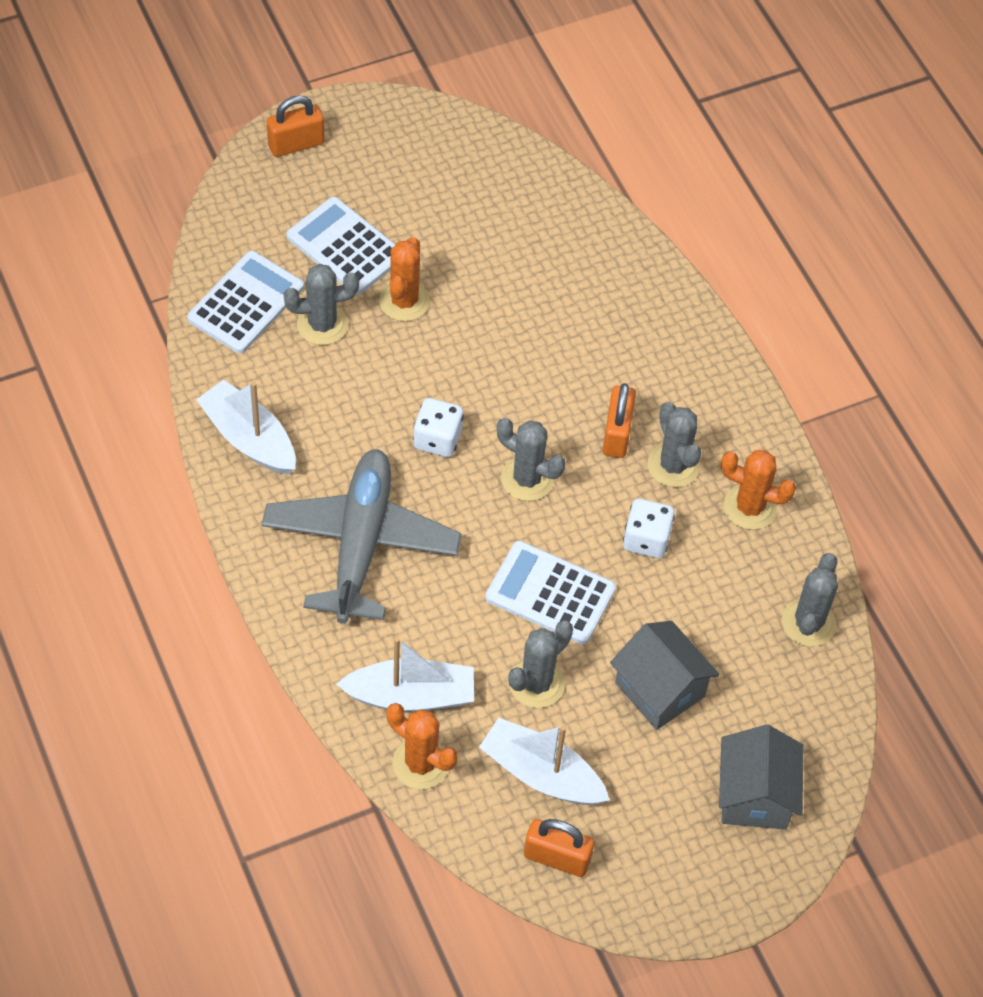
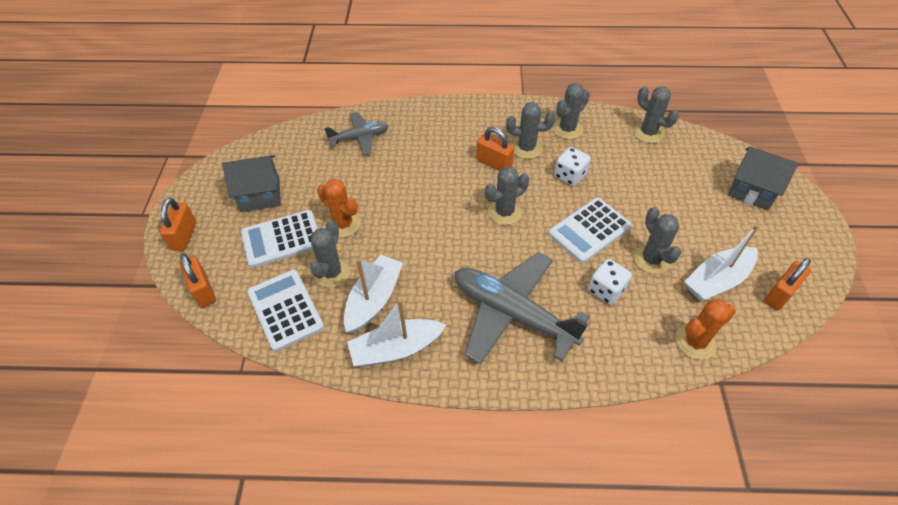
camera: 60 degrees left, 5 degrees down
white boat [336,637,474,711] -> white boat moved to [344,255,403,333]
white dice [413,398,464,457] -> white dice moved to [588,259,632,305]
grey house [610,621,720,730] -> grey house moved to [222,155,281,212]
orange cactus [721,450,796,530] -> grey cactus [552,83,590,140]
none -> orange padlock [179,254,216,308]
none -> grey plane [324,112,389,155]

